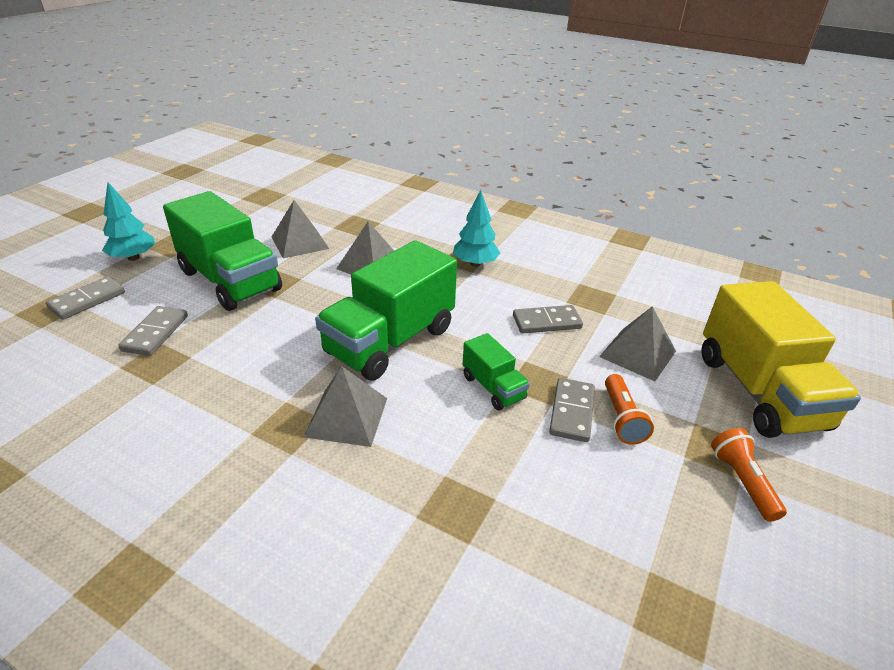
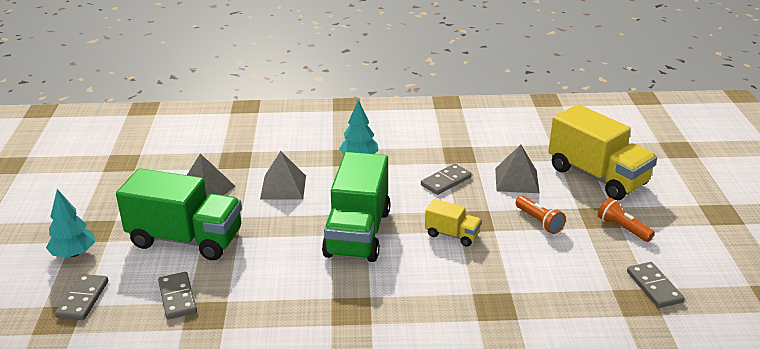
camera: 30 degrees left, 5 degrees down
grey pyramid [304,366,387,447] -> none
green truck [462,333,530,410] -> yellow truck [425,199,482,247]
grey domino [549,378,595,442] -> grey domino moved to [627,262,685,308]

